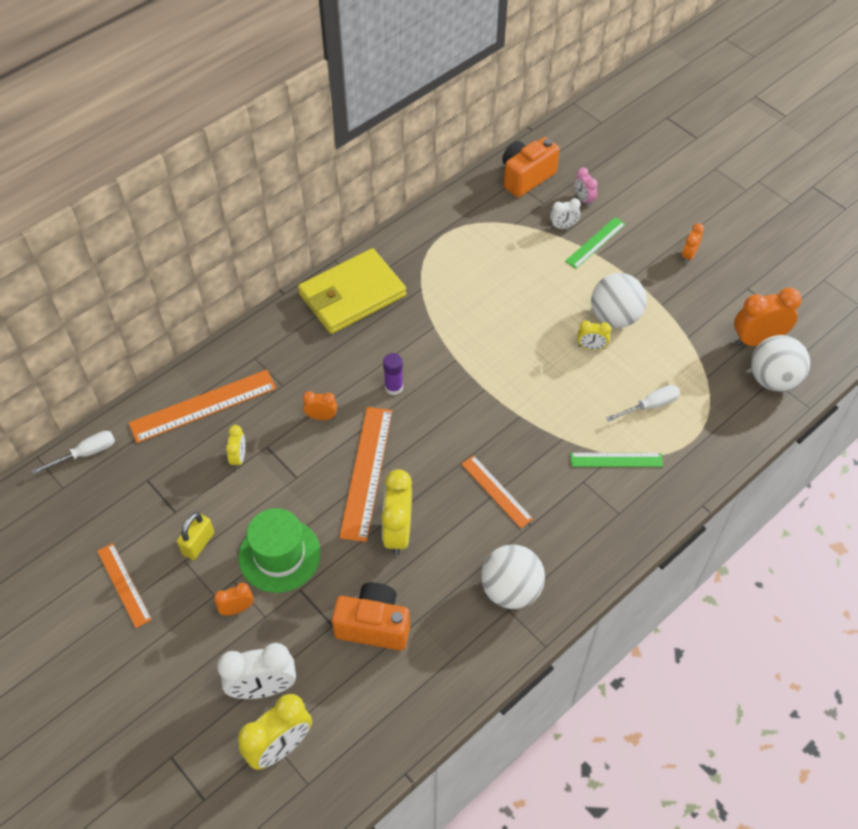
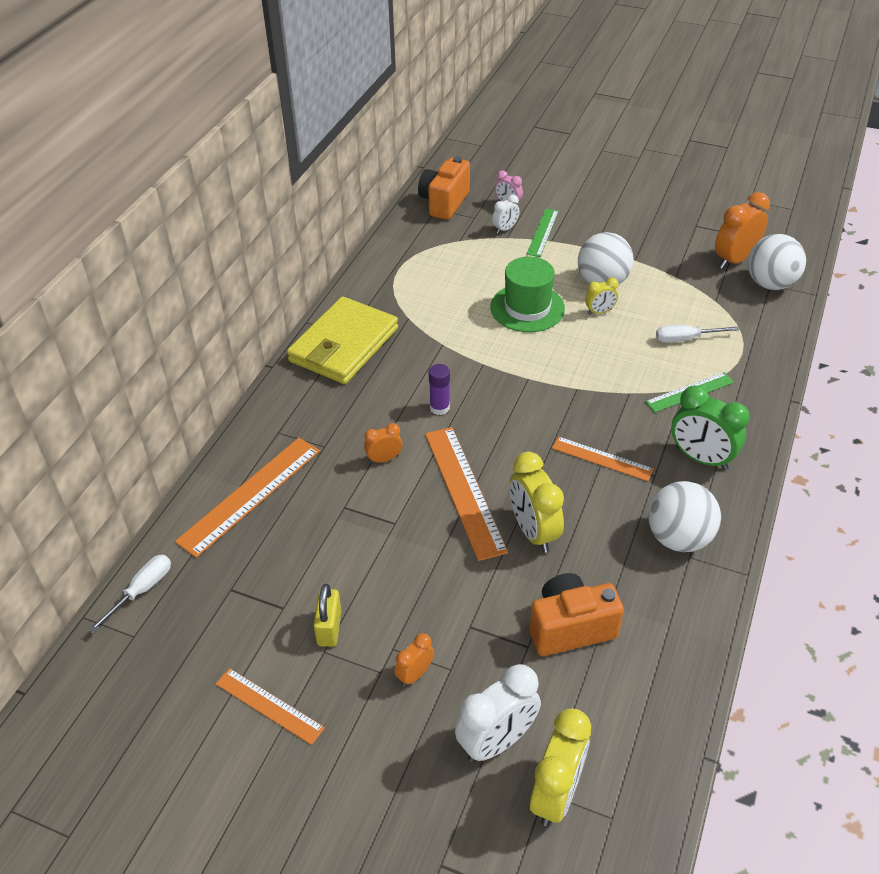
camera: 25 degrees left, 10 degrees down
yellow clock [226,425,245,469] -> none
green hat [239,508,321,593] -> green hat moved to [490,256,565,332]
white screwdriver [606,385,680,421] -> white screwdriver turned 135 degrees counterclockwise [656,325,739,343]
orange clock [682,223,704,263] -> none
none -> green clock [671,386,750,470]

